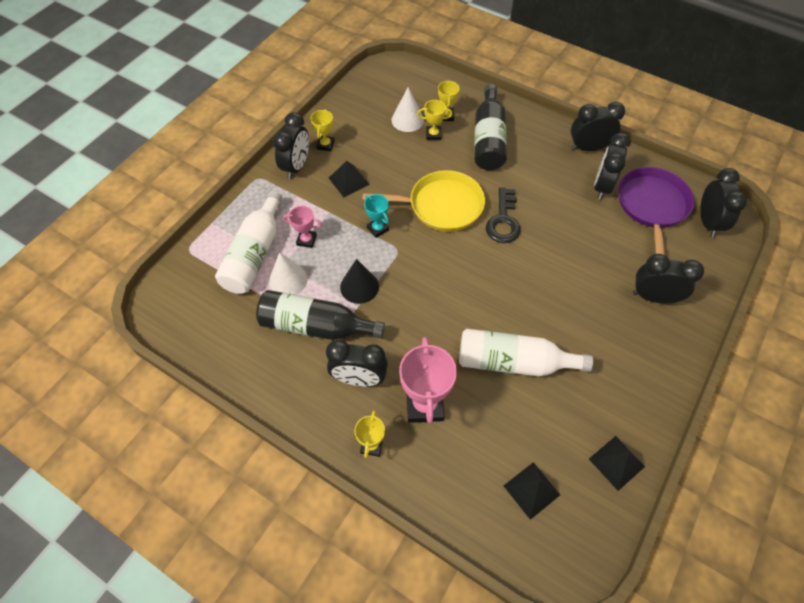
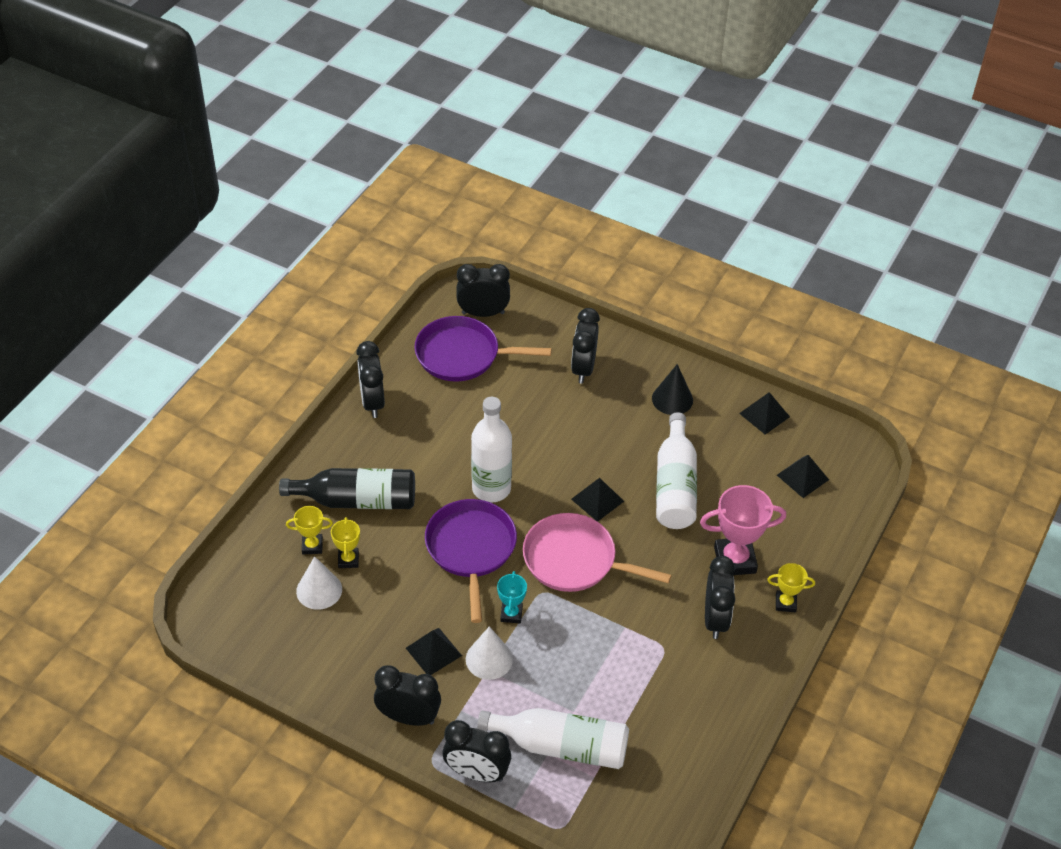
camera: 95 degrees left, 10 degrees down
black bottle [256,290,385,340] -> none
white cone [269,252,308,295] -> white cone moved to [466,626,513,680]
pink trophy [283,206,322,248] -> none
yellow trophy [310,109,335,151] -> none
black cone [340,259,379,304] -> black cone moved to [652,364,693,415]
yellow pan [363,170,485,232] -> purple pan [425,499,517,623]
turquoise trophy [364,194,389,238] -> turquoise trophy turned 45 degrees counterclockwise [497,571,527,623]
black key [486,187,521,243] -> white bottle [471,397,512,502]
black clock [594,133,631,200] -> black clock moved to [443,720,511,782]
none -> pink pan [523,513,672,592]
none -> black pyramid [571,478,624,522]

